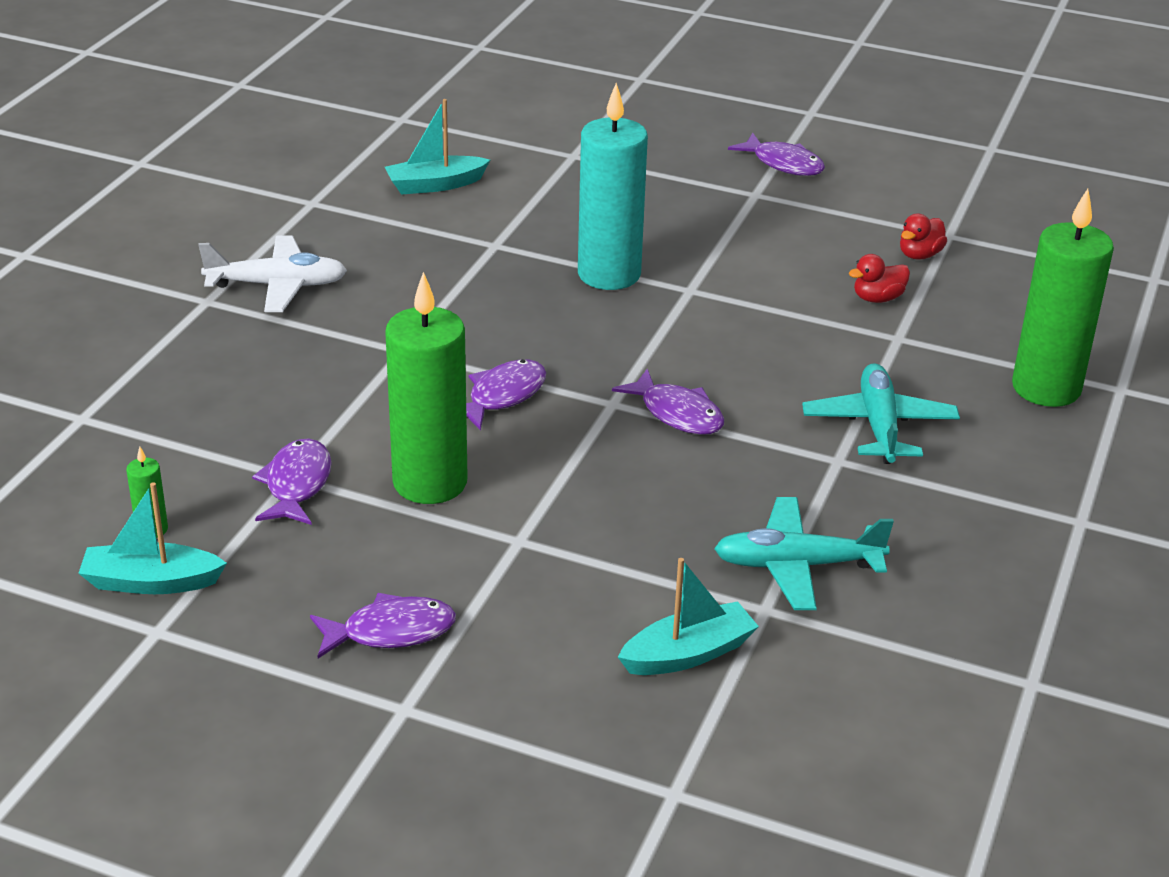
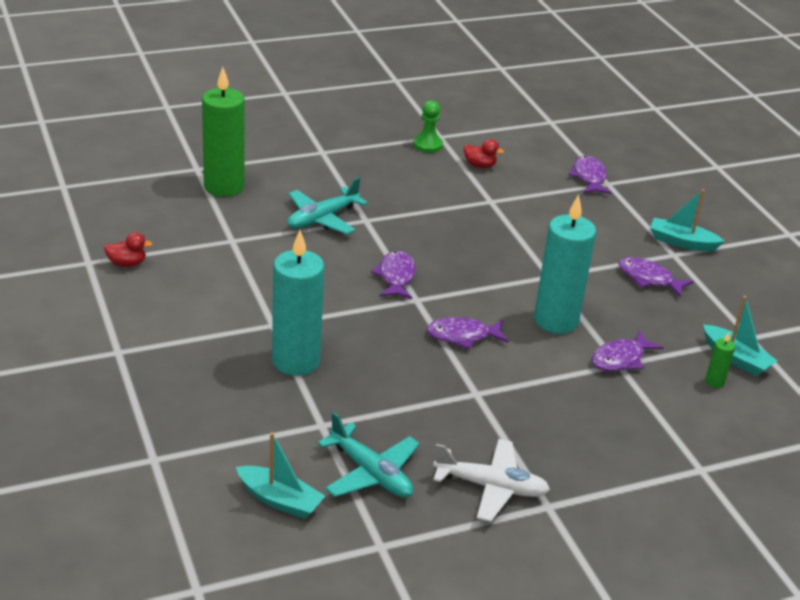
camera: 135 degrees left, 0 degrees up
white plane [198,235,347,312] -> white plane turned 150 degrees clockwise [433,439,550,522]
green candle [385,272,468,504] -> turquoise candle [534,194,596,334]
turquoise boat [618,558,759,675] -> turquoise boat moved to [650,189,725,251]
turquoise plane [714,497,894,610] -> turquoise plane moved to [318,412,420,498]
purple fish [728,133,825,176] -> purple fish moved to [568,156,612,194]
red duck [849,254,910,303] -> red duck moved to [464,139,504,168]
none -> green pawn [413,100,443,153]

